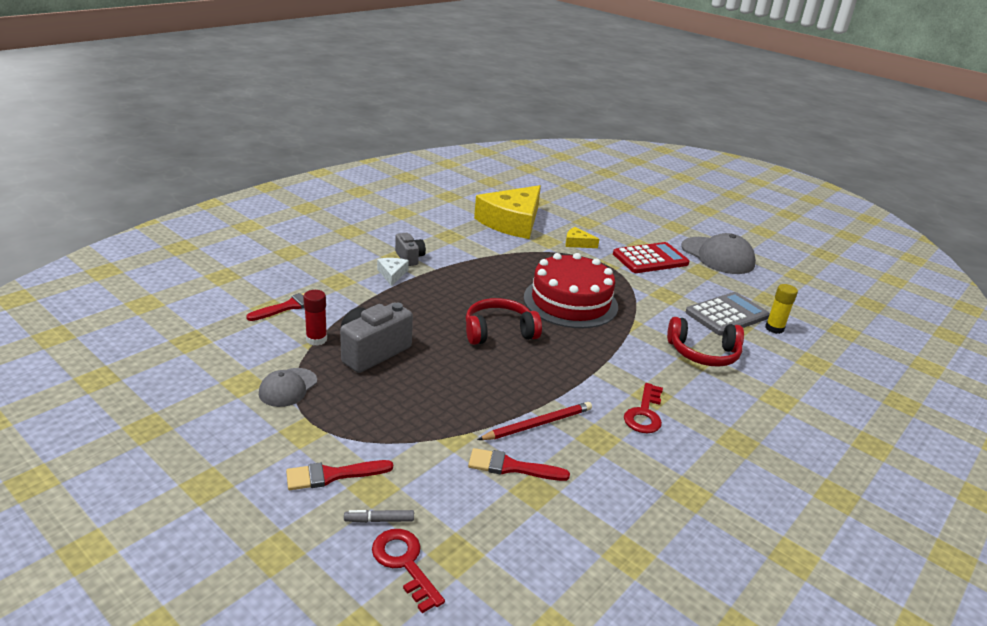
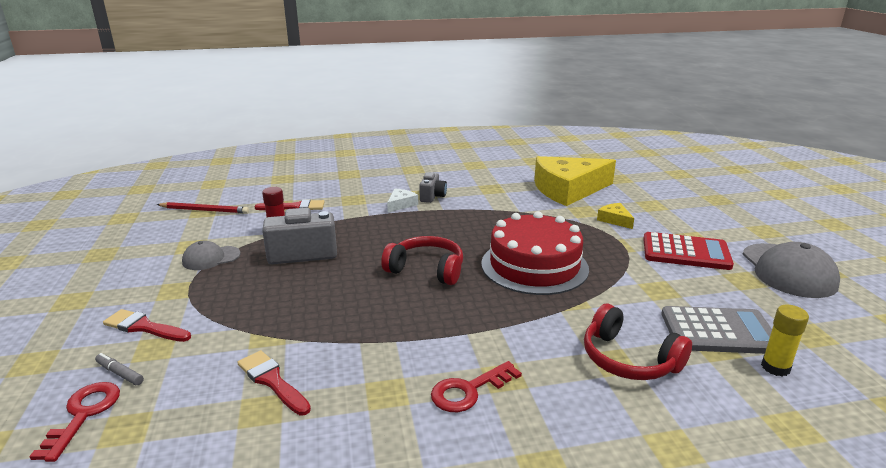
camera: 40 degrees right, 5 degrees down
red pencil [477,402,592,440] -> red pencil moved to [157,202,249,214]

